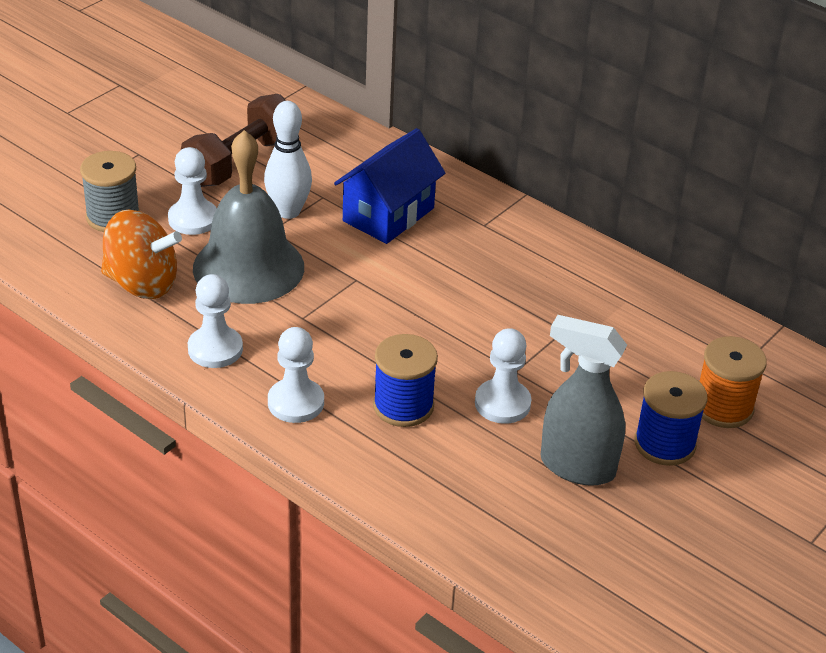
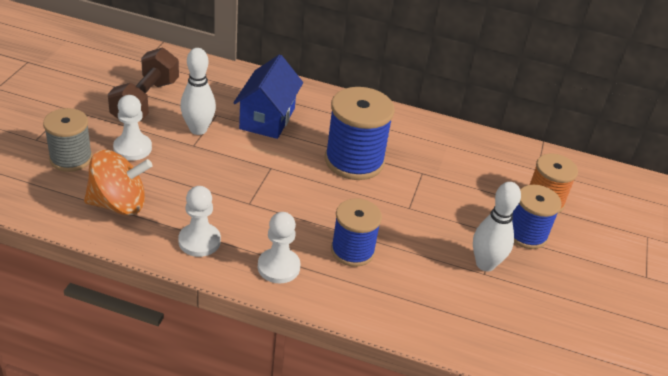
camera: 25 degrees left, 0 degrees up
grey bell [193,130,304,304] -> none
white pawn [475,328,531,424] -> none
grey spray bottle [540,315,627,486] -> white bowling pin [473,182,521,271]
none -> blue spool [325,87,395,180]

